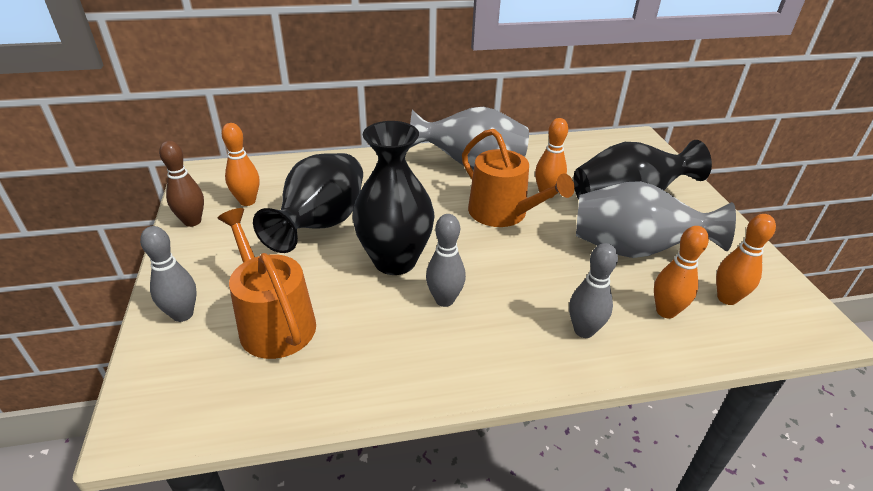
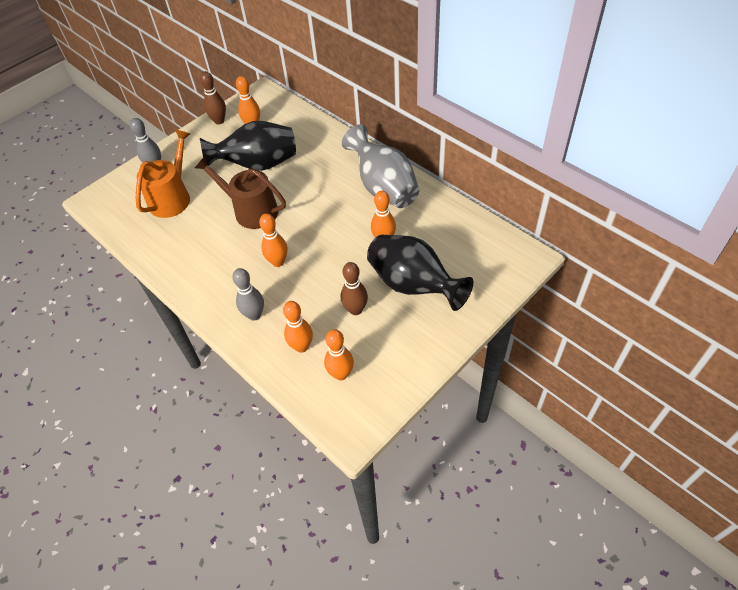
camera: 60 degrees right, 15 degrees up
black vase [352,121,435,275] -> brown watering can [195,156,286,229]
grey bowling pin [426,214,466,307] -> none
orange watering can [462,129,575,227] -> none
grey vase [576,181,736,258] -> brown bowling pin [341,262,368,315]
none -> orange bowling pin [259,213,287,267]

